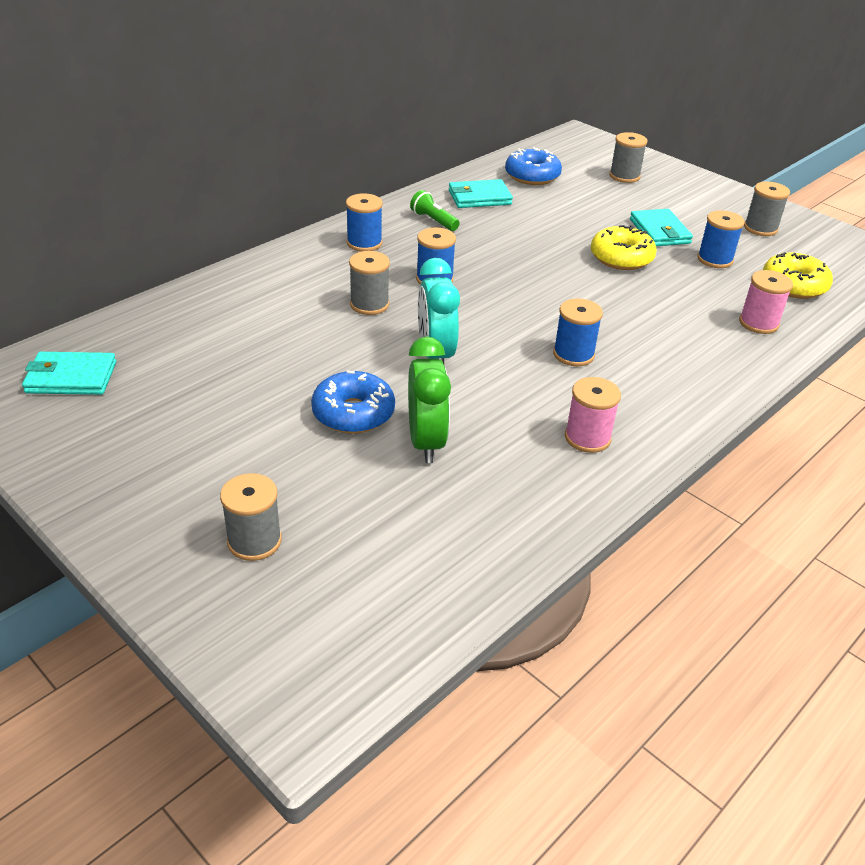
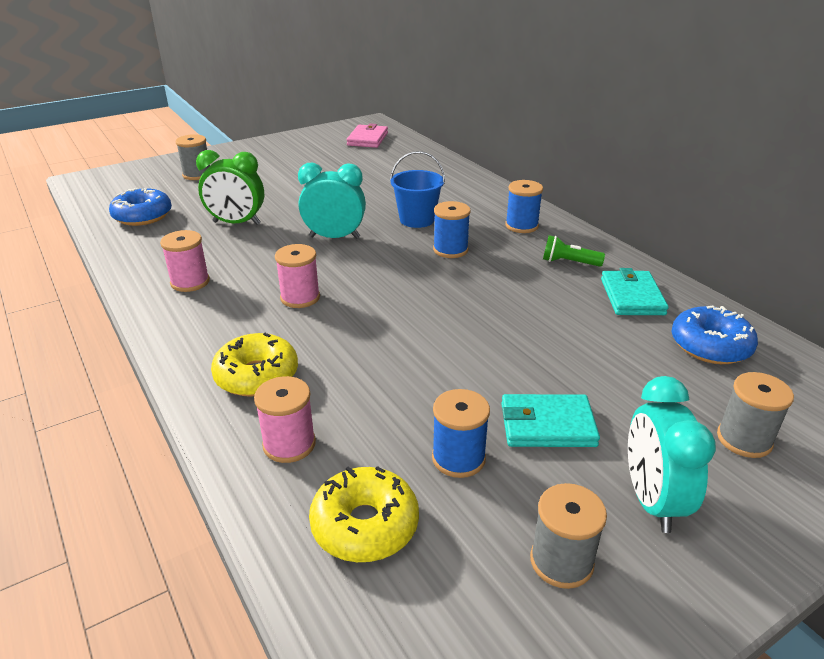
camera: 105 degrees right, 5 degrees down
turquoise wallet [22,352,116,395] -> pink wallet [346,123,388,148]
blue donut [311,371,395,434] -> blue donut moved to [109,188,172,226]
grey spool [349,251,390,315] -> blue bucket [390,151,445,228]
green flashlight [410,190,459,231] -> green flashlight turned 135 degrees counterclockwise [543,235,605,267]
blue spool [553,298,603,366] -> pink spool [275,244,320,308]
yellow donut [591,225,657,270] -> yellow donut moved to [211,333,298,397]
none -> turquoise clock [628,376,716,533]

